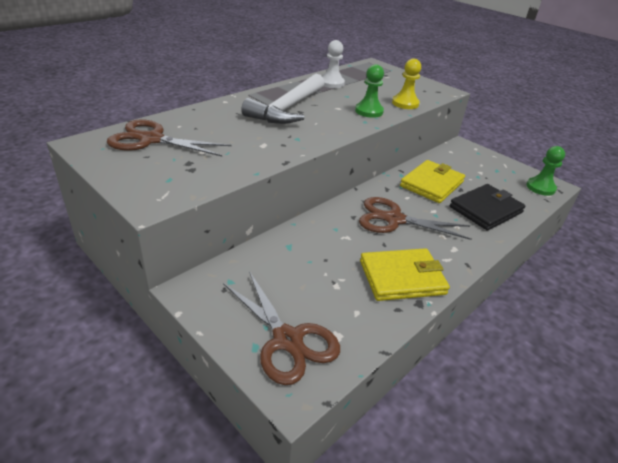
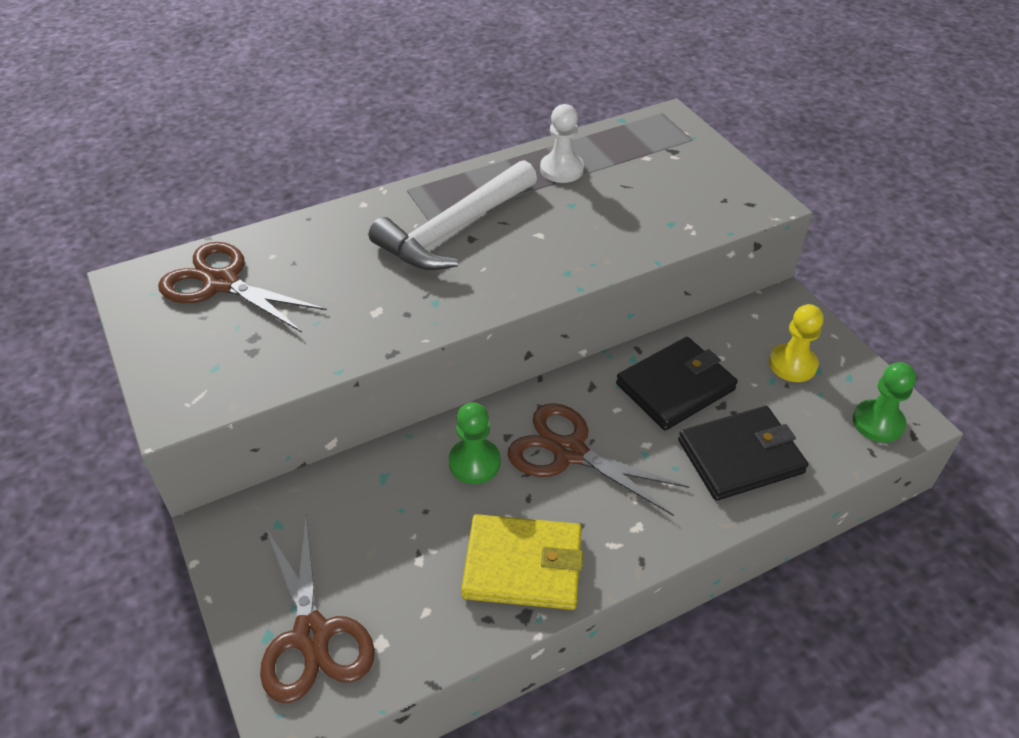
camera: 20 degrees right, 10 degrees up
green pawn [355,64,384,118] -> green pawn moved to [449,402,501,484]
yellow pawn [392,58,421,109] -> yellow pawn moved to [769,304,824,382]
yellow wallet [400,160,465,203] -> black wallet [616,337,738,430]

